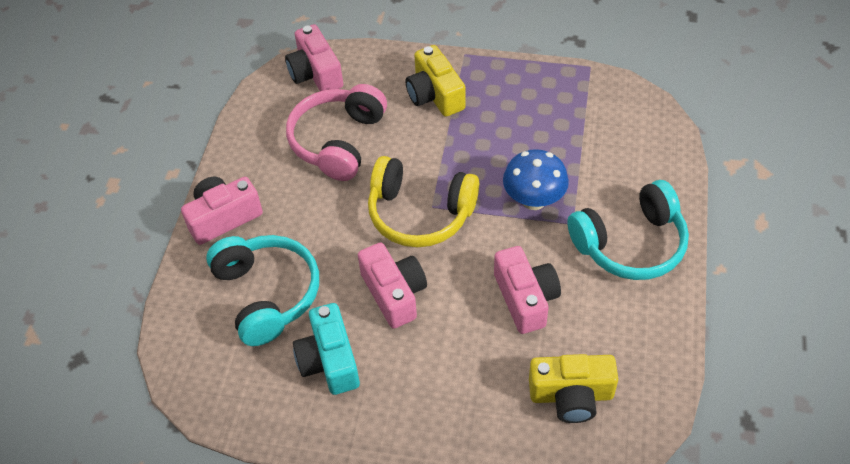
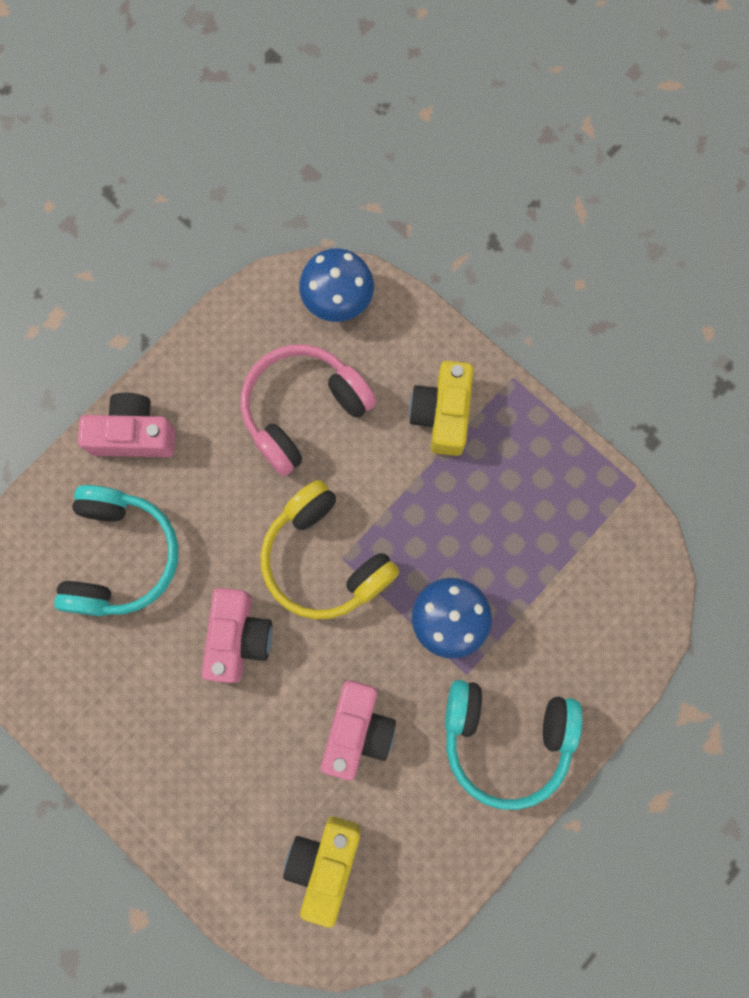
camera: 30 degrees right, 25 degrees up
pink camera [285,24,343,91] -> blue mushroom [299,248,374,322]
turquoise camera [293,303,360,395] -> none
yellow camera [529,354,618,423] -> yellow camera turned 75 degrees clockwise [283,817,360,928]

